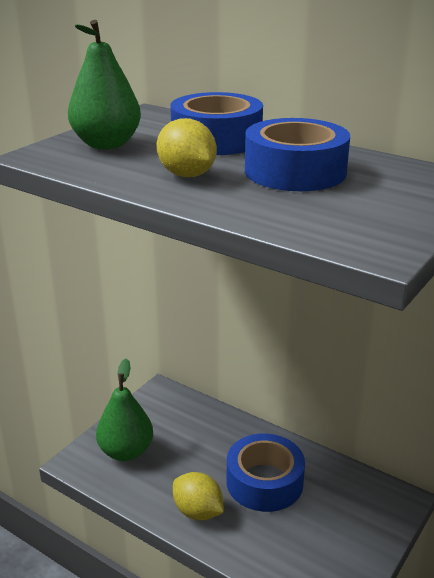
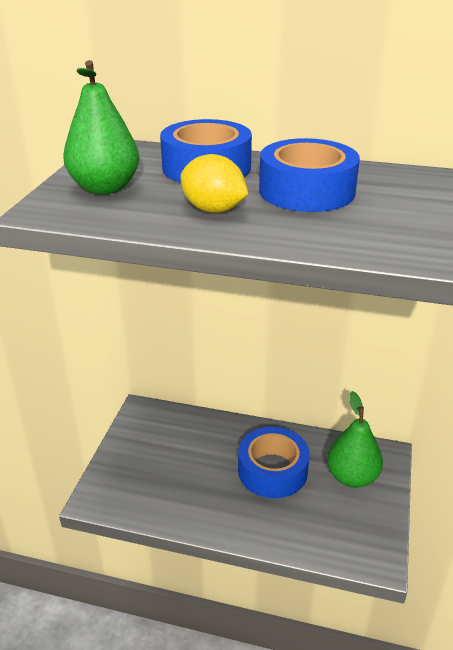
camera: 20 degrees left, 5 degrees up
green pear [96,359,153,461] -> green pear moved to [327,391,383,488]
yellow lemon [173,472,224,520] -> none

